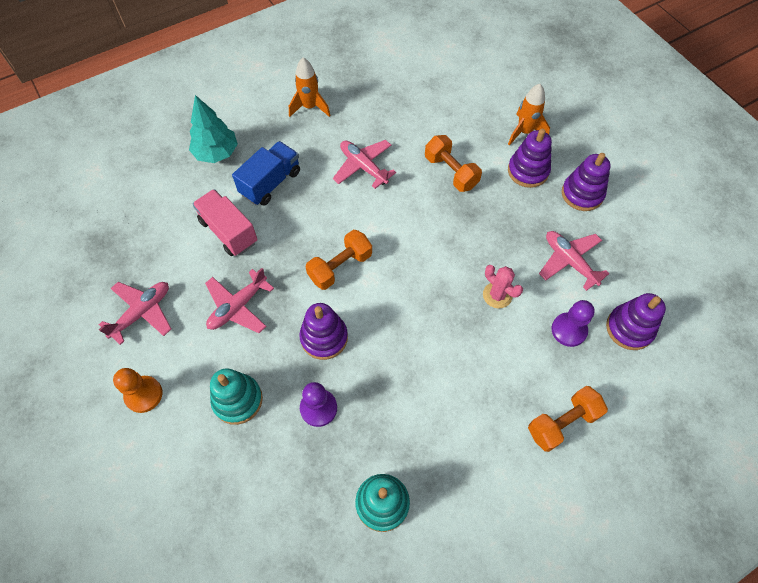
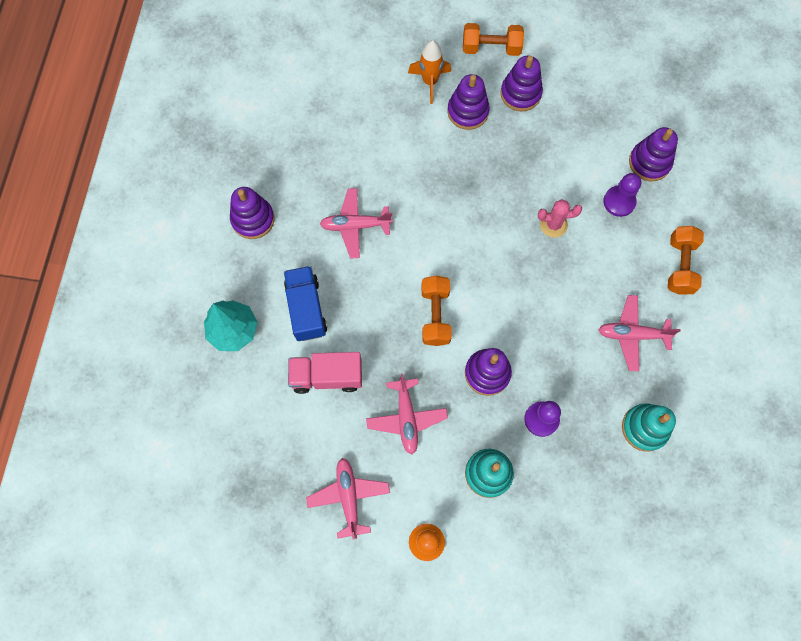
camera: 50 degrees left, 10 degrees up
orange rocket [289,58,331,117] -> purple stacking toy [230,187,274,239]
orange dumbbell [425,135,482,192] -> orange dumbbell moved to [463,23,524,56]
pink plane [539,231,609,291] -> pink plane moved to [599,295,681,371]

